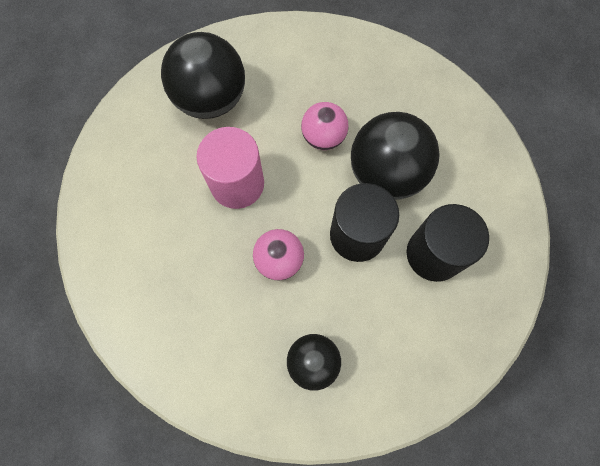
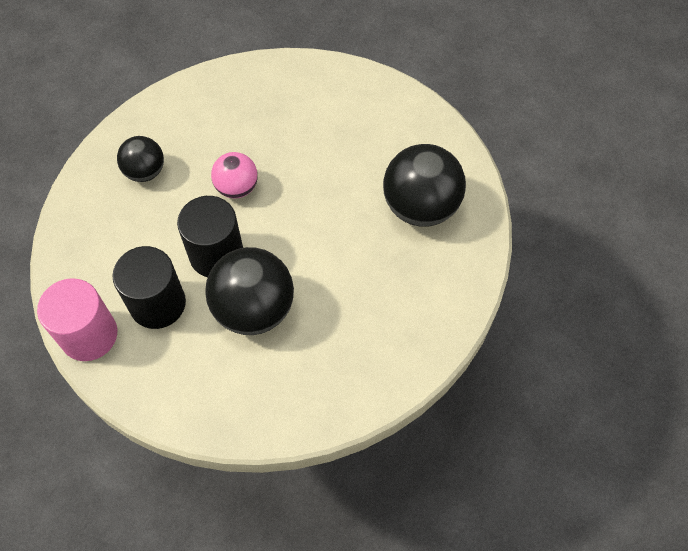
camera: 120 degrees right, 10 degrees down
pink cylinder [196,127,264,209] -> pink cylinder moved to [37,278,117,361]
pink ball [301,102,348,150] -> none

